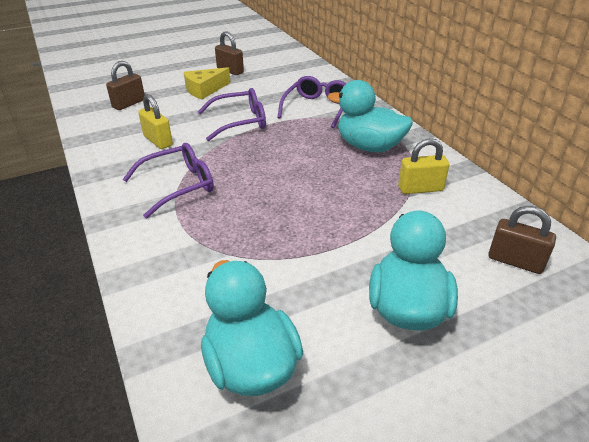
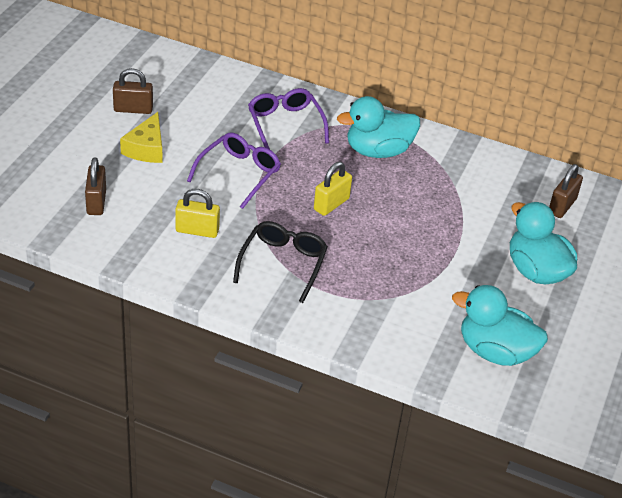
camera: 45 degrees left, 5 degrees up
purple glasses [122,143,214,218] -> black glasses [233,221,328,303]
yellow padlock [398,138,449,194] -> yellow padlock moved to [314,162,352,216]
brown padlock [488,206,556,274] -> brown padlock turned 45 degrees counterclockwise [549,164,583,218]

